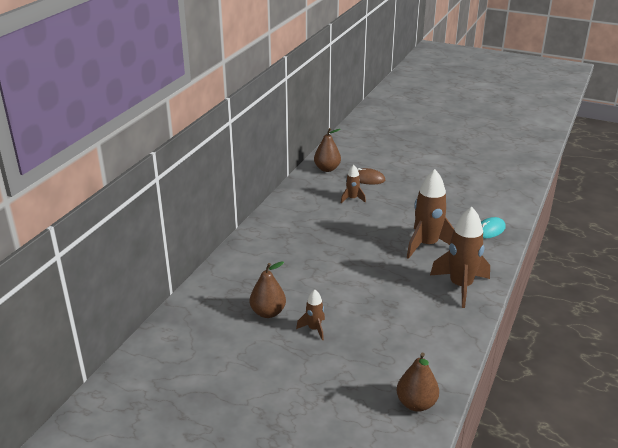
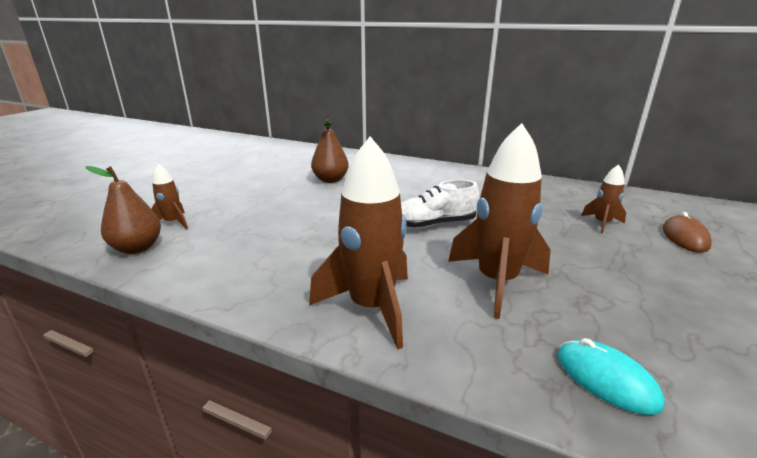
camera: 90 degrees right, 5 degrees down
brown rocket [296,289,325,340] -> brown rocket moved to [151,164,188,229]
brown pear [314,128,341,172] -> none
none -> white shoe [401,180,479,228]

